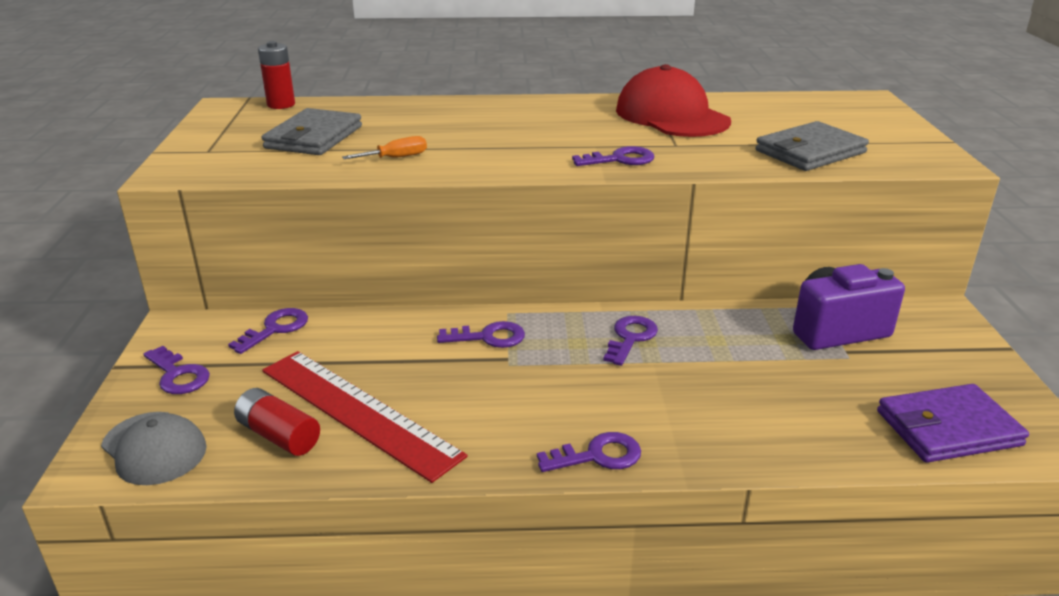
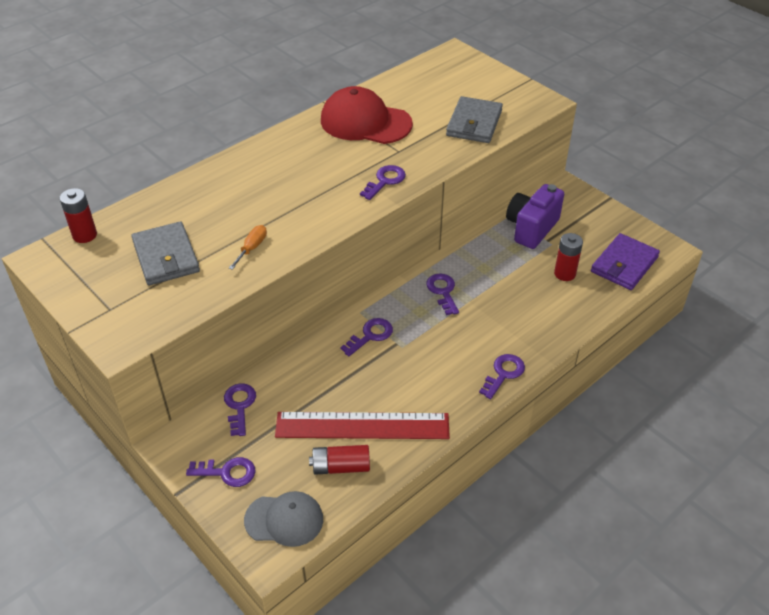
camera: 40 degrees left, 15 degrees up
none -> red battery [554,233,583,281]

